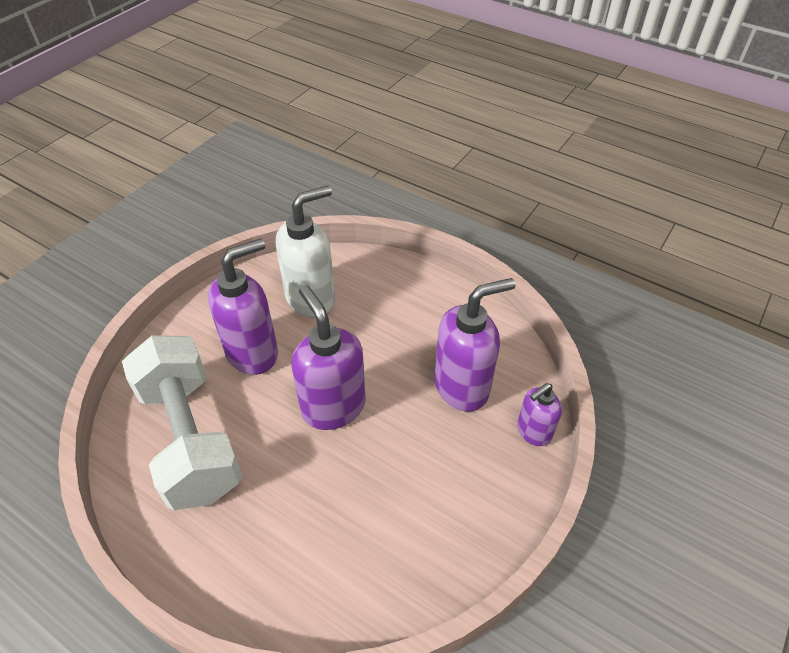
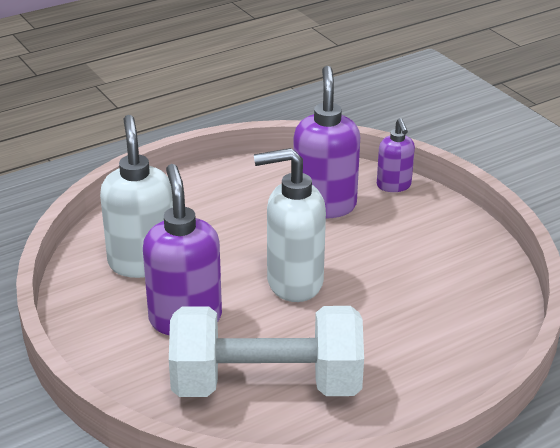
camera: 65 degrees left, 15 degrees down
purple soap dispenser [292,285,366,430] -> white soap dispenser [254,148,326,302]

